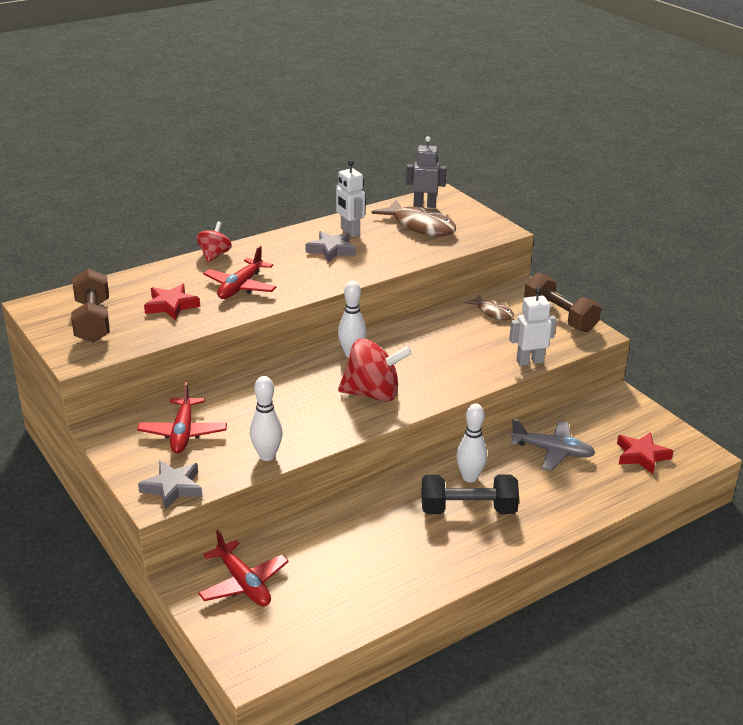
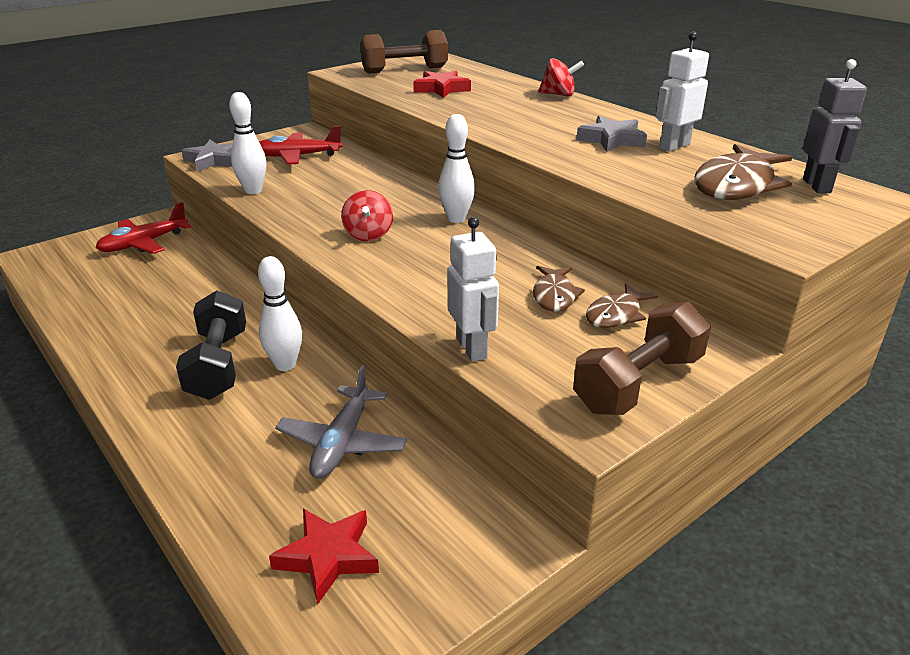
camera: 85 degrees right, 0 degrees up
red plane [203,246,277,299] -> none
red spinning top [338,338,412,402] -> red spinning top [341,190,393,241], size x0.58
none -> brown fish [533,266,585,312]

